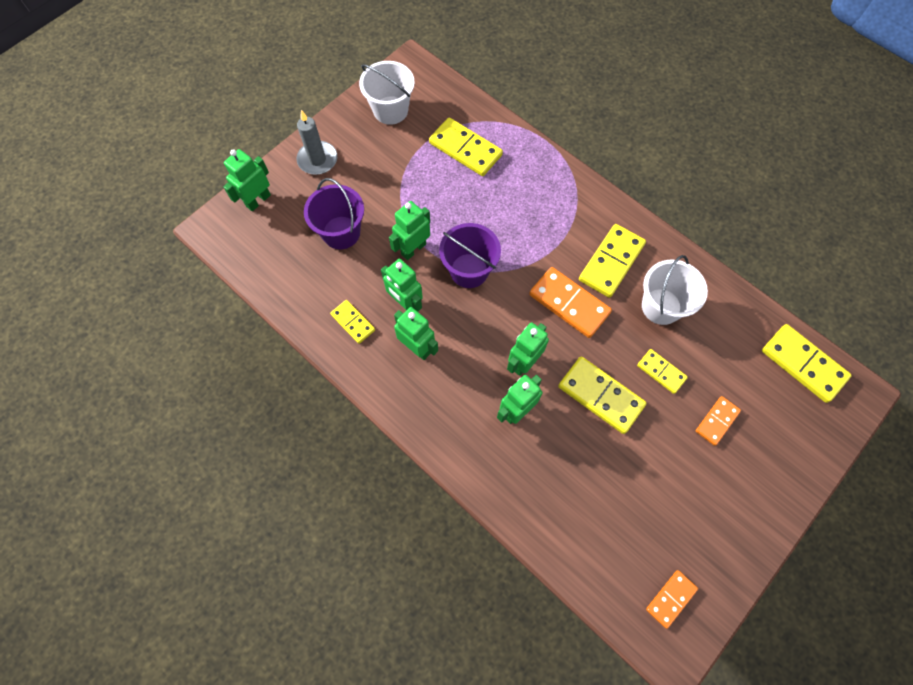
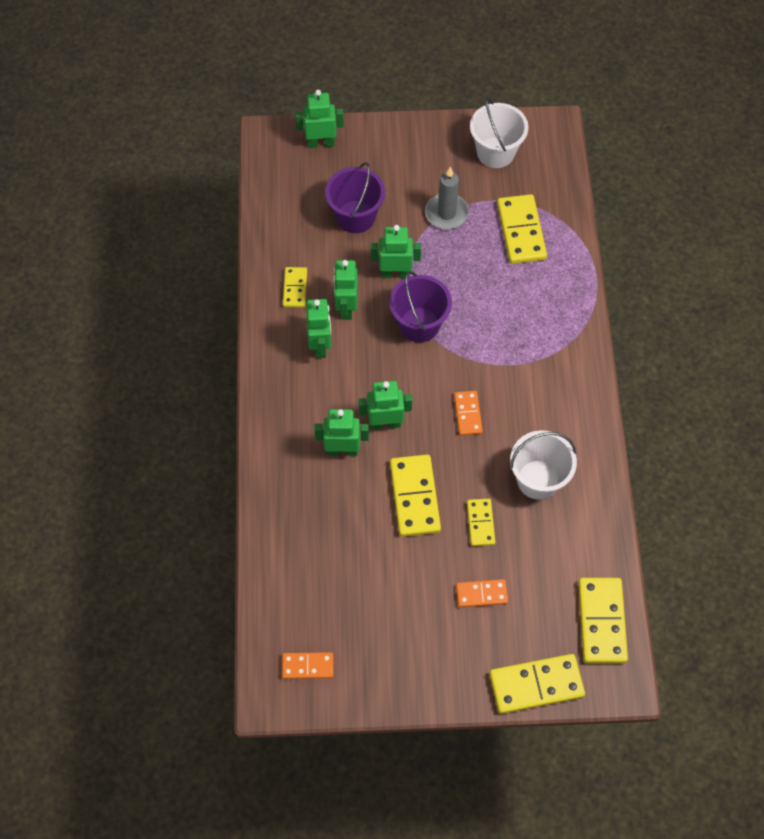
camera: 45 degrees right, 5 degrees down
grey candle [297,110,337,175] -> grey candle moved to [425,166,469,229]
orange domino [529,267,612,338] -> orange domino [454,391,483,436], size x0.58
yellow domino [579,224,646,298] -> yellow domino moved to [489,654,585,714]

